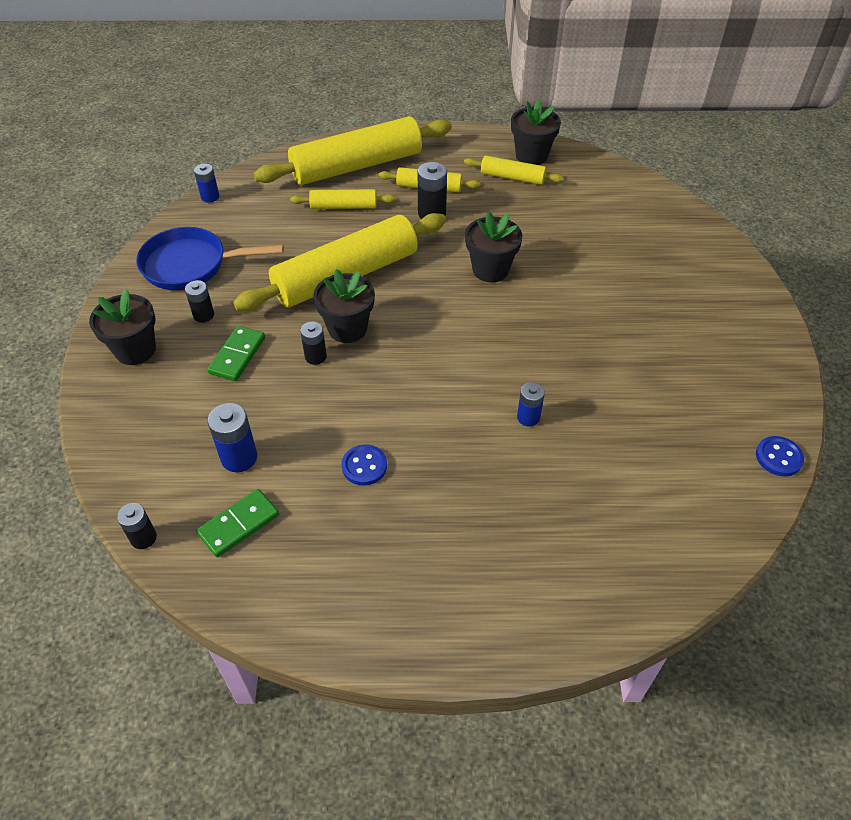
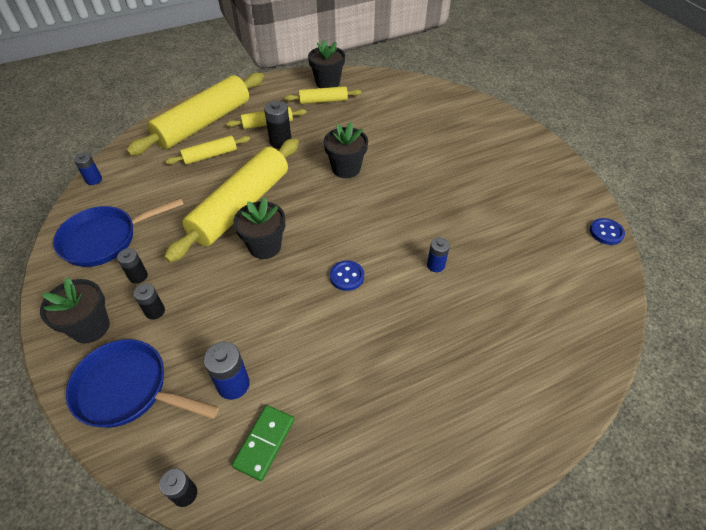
camera: 25 degrees left, 0 degrees up
green domino [207,326,265,381] -> none
black battery [300,322,327,365] -> black battery moved to [134,283,165,320]
blue button [341,444,387,485] -> blue button moved to [330,261,364,291]
none -> blue pan [66,339,219,428]

